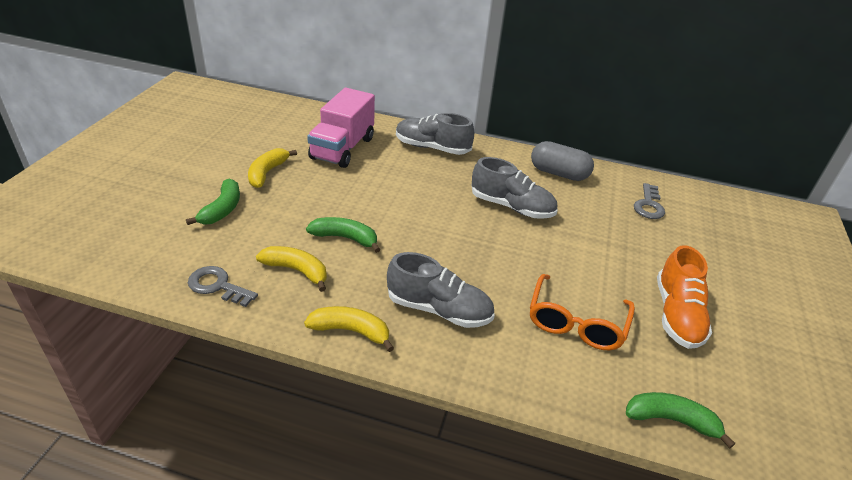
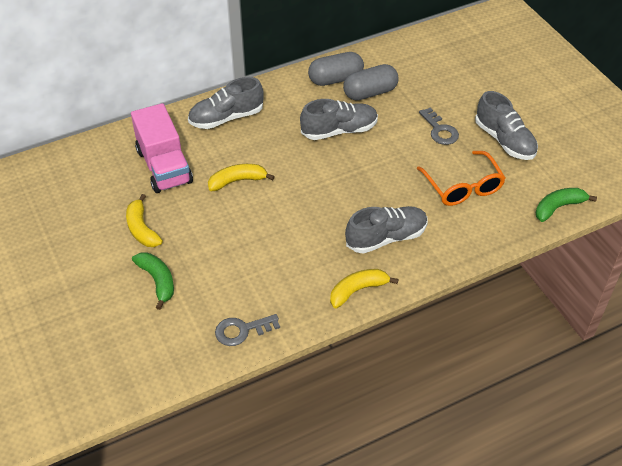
camera: 40 degrees left, 10 degrees up
yellow banana [256,246,327,292] -> yellow banana moved to [208,164,275,191]
green banana [306,217,380,253] -> none
grey key [634,183,665,219] -> grey key moved to [419,107,459,145]
orange shoe [657,245,712,349] -> grey shoe [475,91,538,160]
none -> grey capsule [343,64,398,101]

